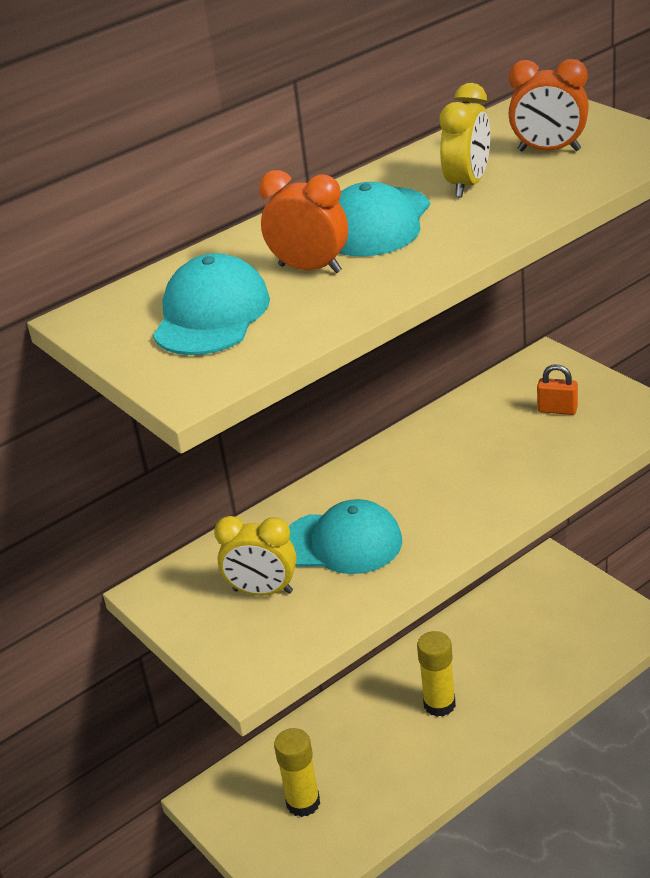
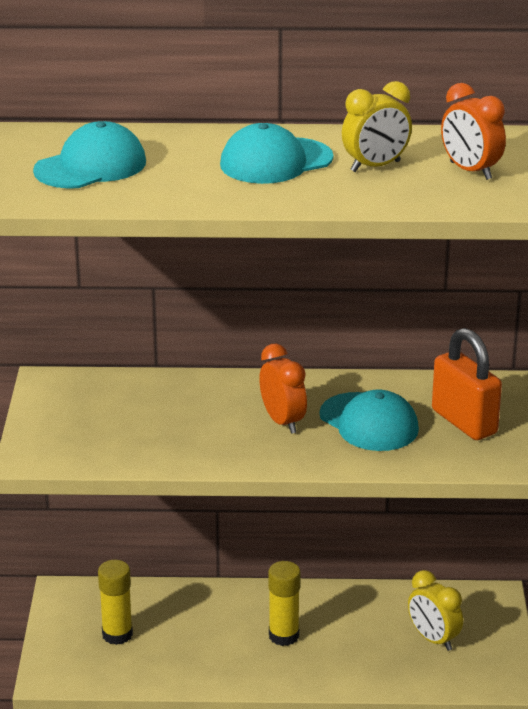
camera: 35 degrees right, 5 degrees down
yellow clock [214,516,297,596] -> yellow clock moved to [408,570,463,651]
orange clock [259,170,348,273] -> orange clock moved to [259,344,307,434]
turquoise cap [289,499,402,574] -> turquoise cap moved to [319,389,419,451]
orange padlock [537,364,578,415] -> orange padlock [432,328,502,440], size x1.99

